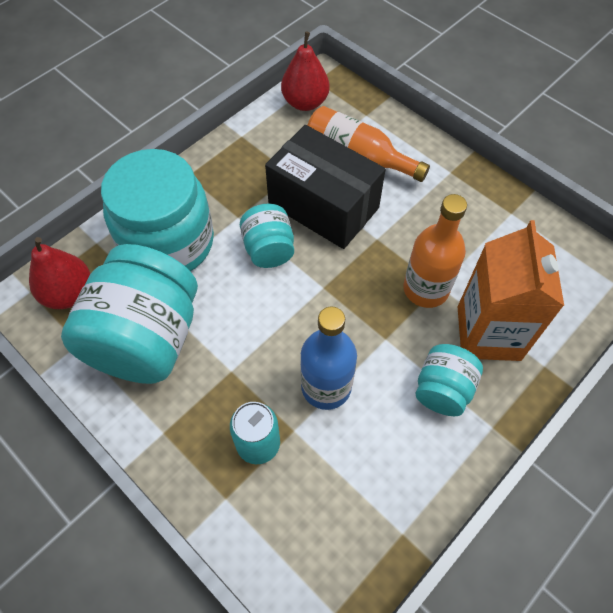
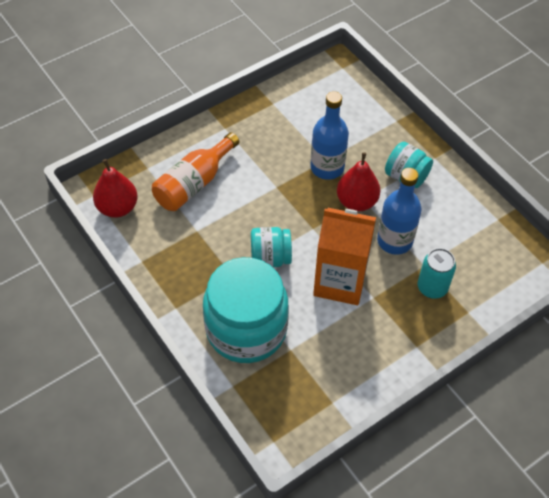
camera: 80 degrees left, 5 degrees down
red pear [29,237,90,309] -> red pear moved to [337,152,380,211]
turquoise jar [61,244,198,384] -> none
black box [265,125,386,249] -> none
orange bottle [403,194,467,308] -> blue bottle [310,91,349,180]
orange carton [458,220,564,361] -> orange carton moved to [313,208,376,305]

